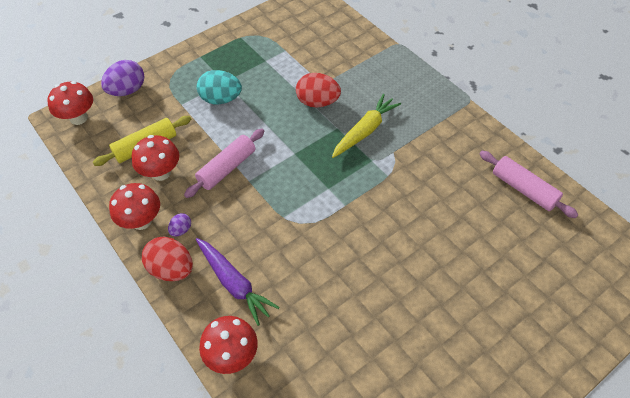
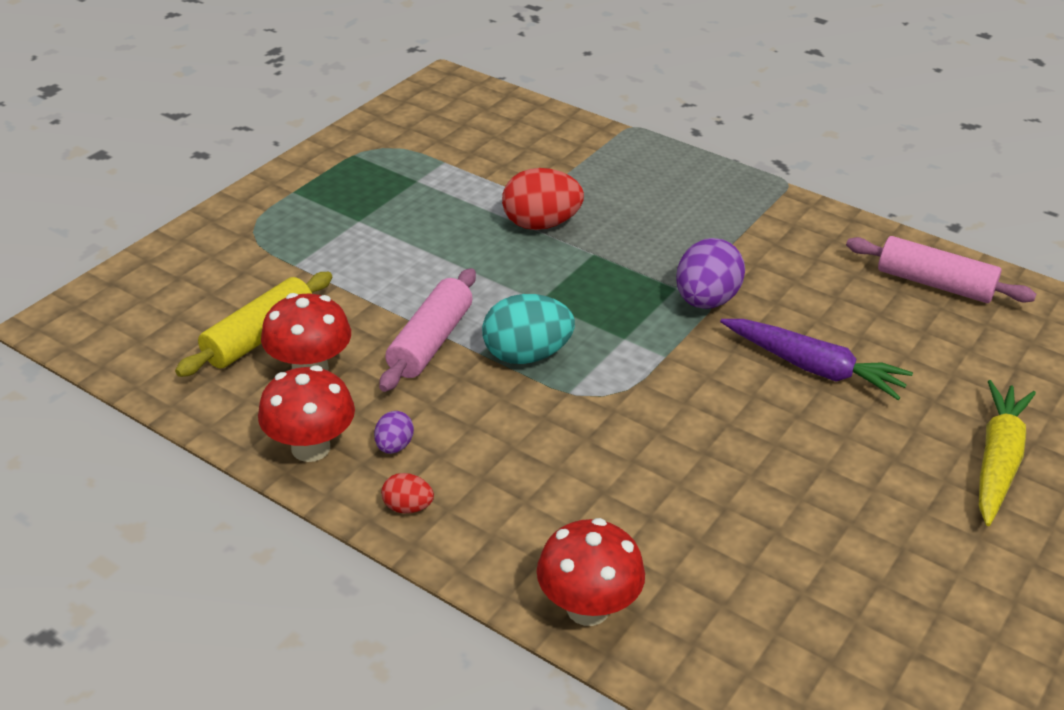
camera: 20 degrees left, 15 degrees down
red mushroom [47,81,93,125] -> none
purple egg [101,60,144,96] -> purple egg moved to [676,238,745,309]
red egg [142,237,193,281] -> red egg [381,473,434,513], size x0.51
purple carrot [196,238,280,326] -> purple carrot moved to [720,319,913,400]
turquoise egg [197,70,242,104] -> turquoise egg moved to [482,294,575,364]
yellow carrot [332,94,401,158] -> yellow carrot moved to [979,380,1036,526]

